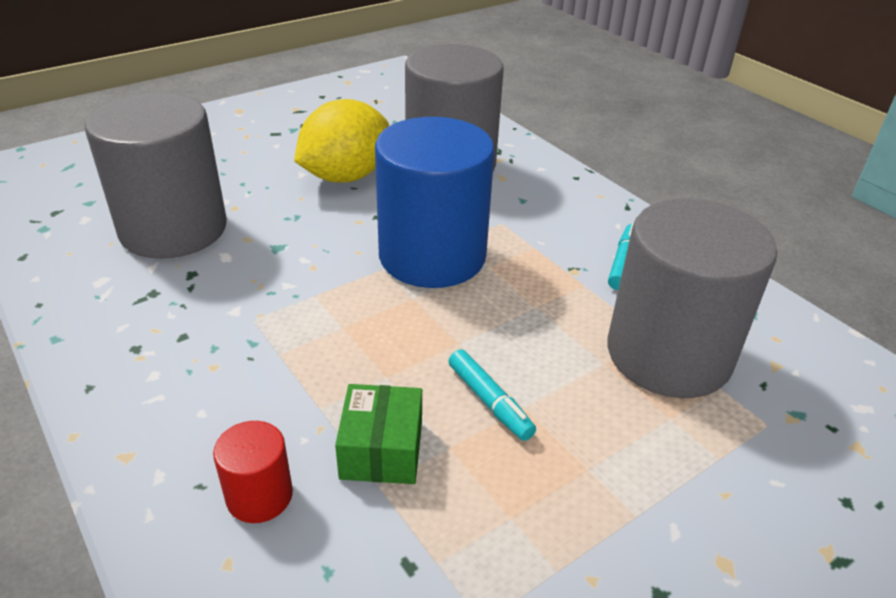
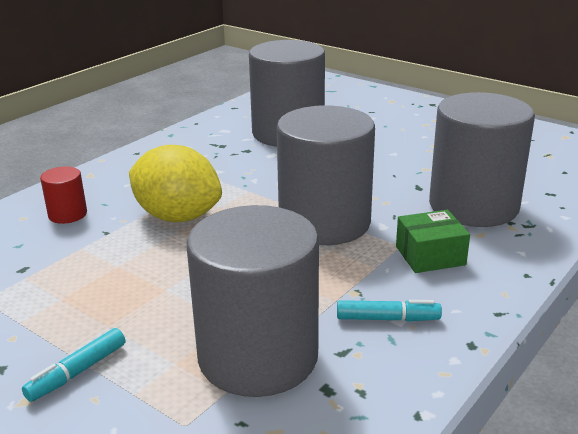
camera: 75 degrees right, 10 degrees down
yellow lemon [294,99,389,182] -> yellow lemon moved to [129,145,222,222]
green box [335,384,422,484] -> green box moved to [396,210,470,273]
blue cylinder [375,117,495,288] -> grey cylinder [277,105,375,245]
turquoise marker [449,349,536,441] -> turquoise marker moved to [22,328,125,402]

